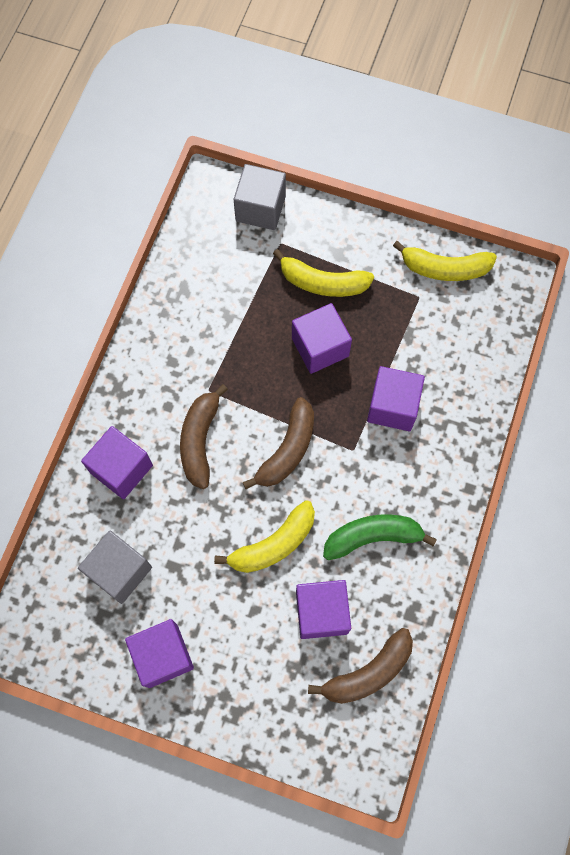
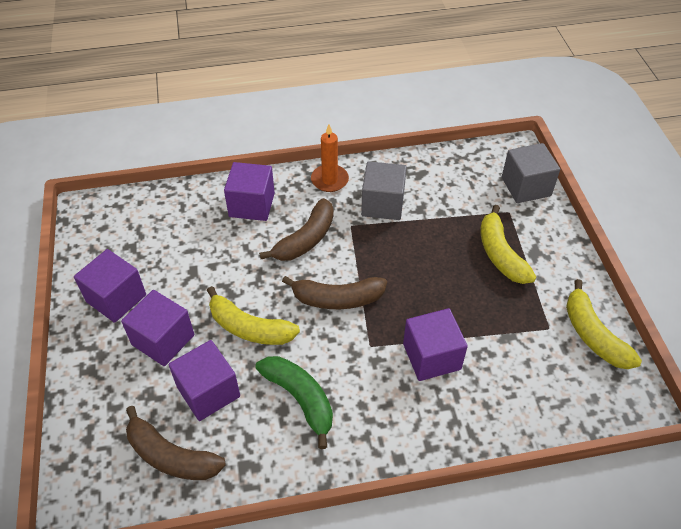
camera: 60 degrees right, 20 degrees down
grey cube [78,531,152,604] -> grey cube moved to [361,161,407,220]
brown banana [180,384,228,489] -> brown banana turned 150 degrees clockwise [259,198,334,261]
purple cube [292,303,352,374] -> purple cube moved to [121,290,194,366]
none -> orange candle [311,125,349,192]

